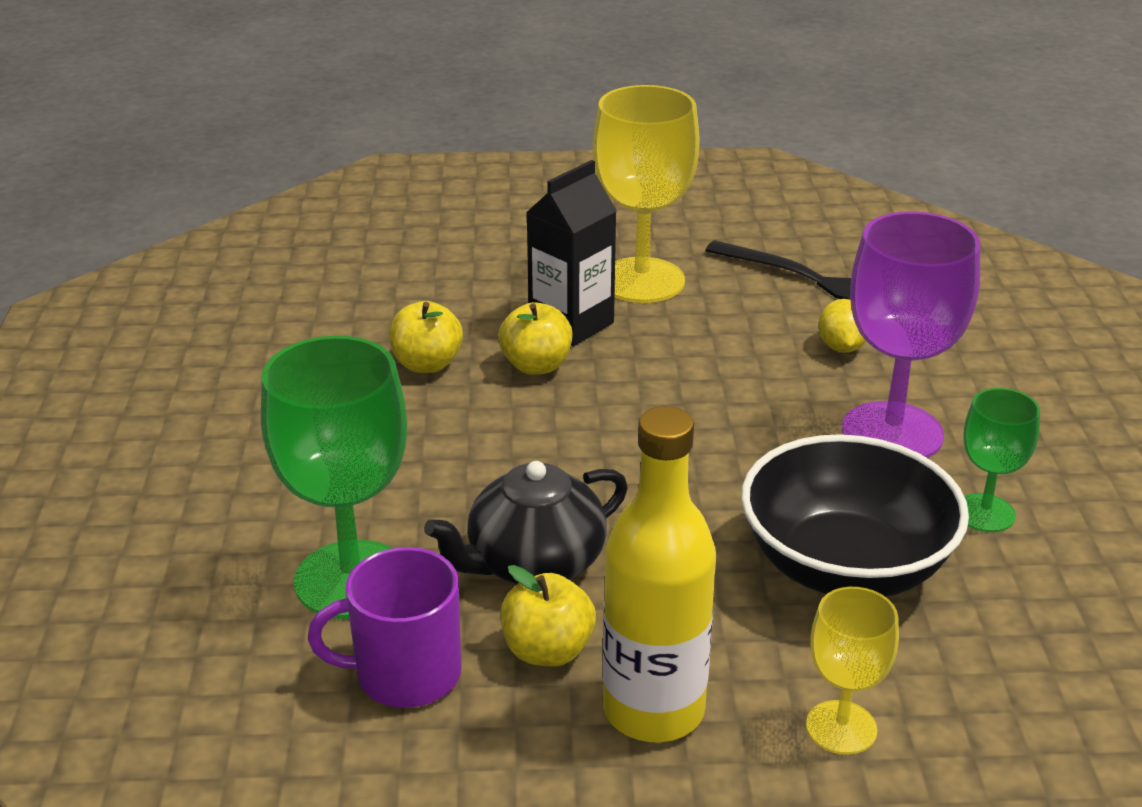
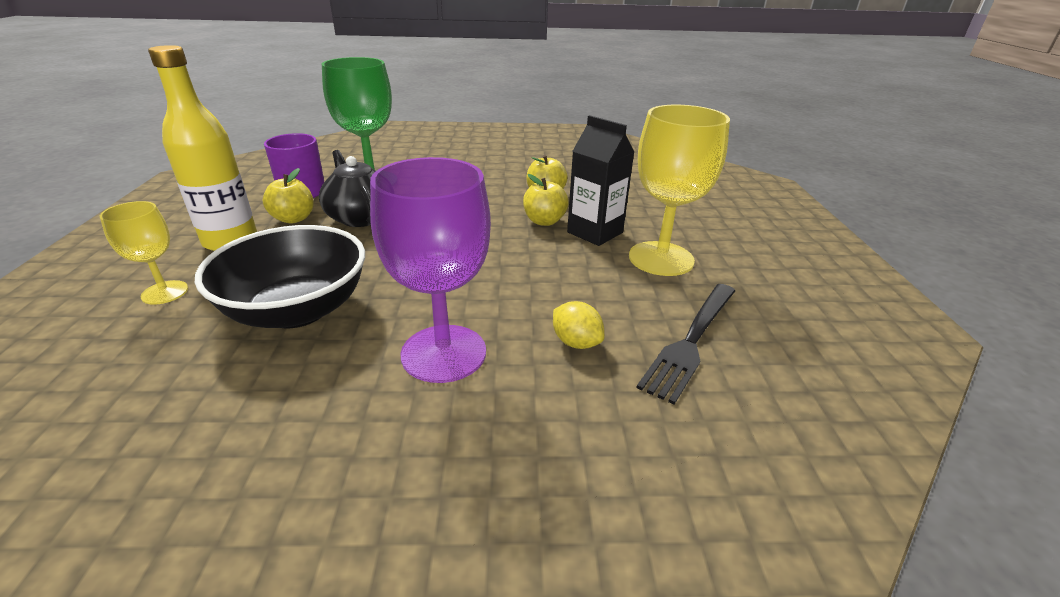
camera: 90 degrees right, 0 degrees up
yellow lemon [818,299,866,353] -> yellow lemon turned 45 degrees clockwise [553,301,605,349]
green goblet [963,388,1040,532] -> none

